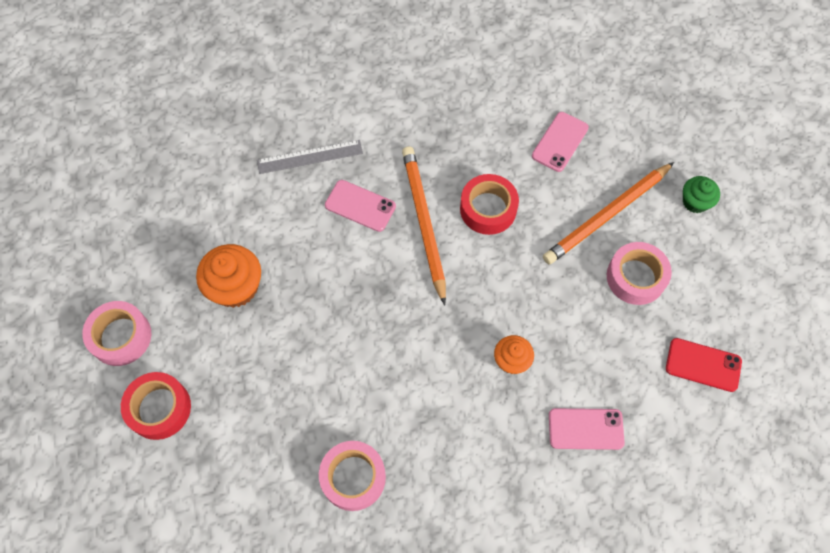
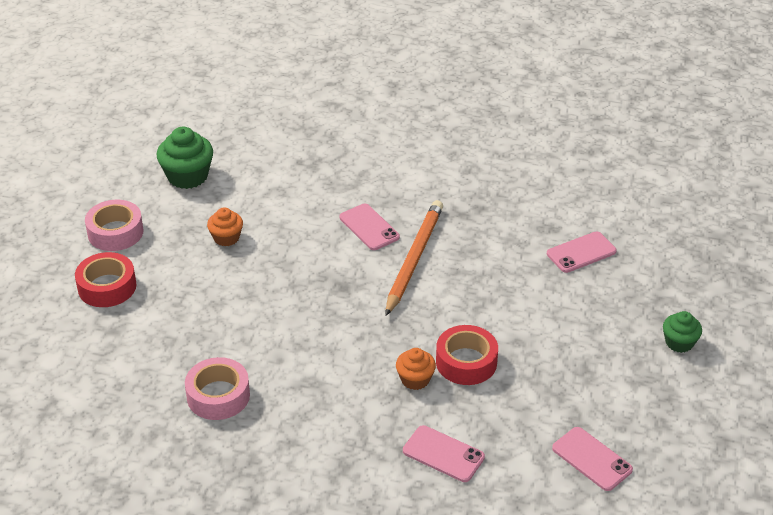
camera: 30 degrees right, 25 degrees down
orange cupcake [196,244,261,308] -> orange cupcake [207,207,243,246], size x0.61
grey ruler [257,140,363,174] -> none
red tape [460,174,519,235] -> red tape moved to [436,325,498,385]
orange pencil [543,162,674,265] -> none
pink tape [607,242,672,305] -> none
red phone [666,338,742,392] -> pink phone [552,427,633,491]
none -> green cupcake [157,127,213,189]

